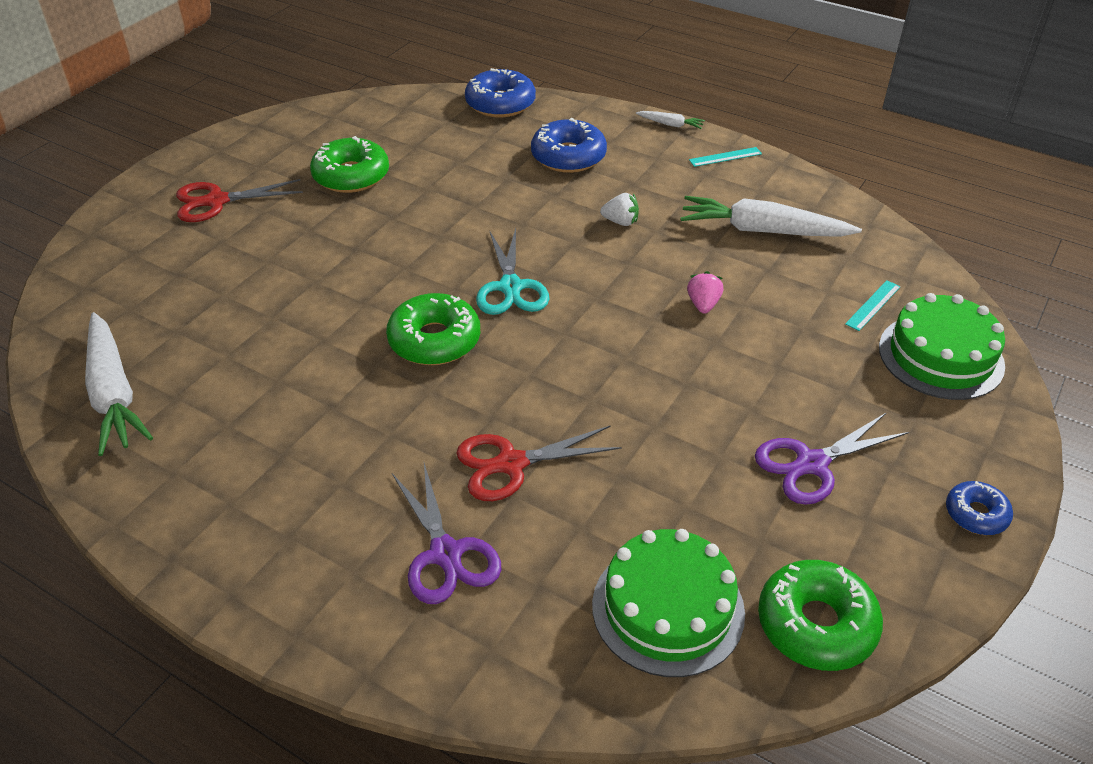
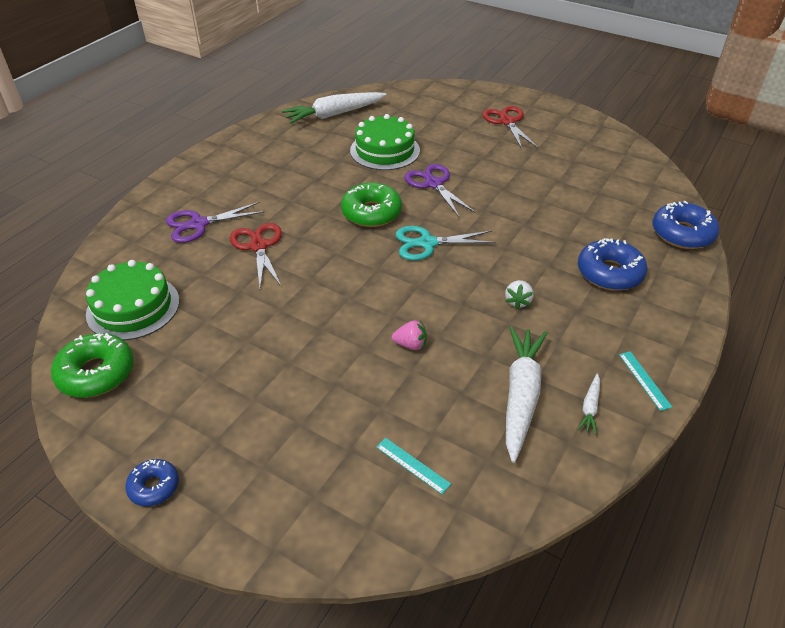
camera: 90 degrees right, 0 degrees up
green donut [310,136,389,193] -> none
white carrot [636,111,705,129] -> white carrot moved to [578,374,600,434]
purple scissors [755,412,909,505] -> purple scissors moved to [404,164,476,217]
green cake [879,293,1005,400] -> green cake moved to [350,114,420,170]

